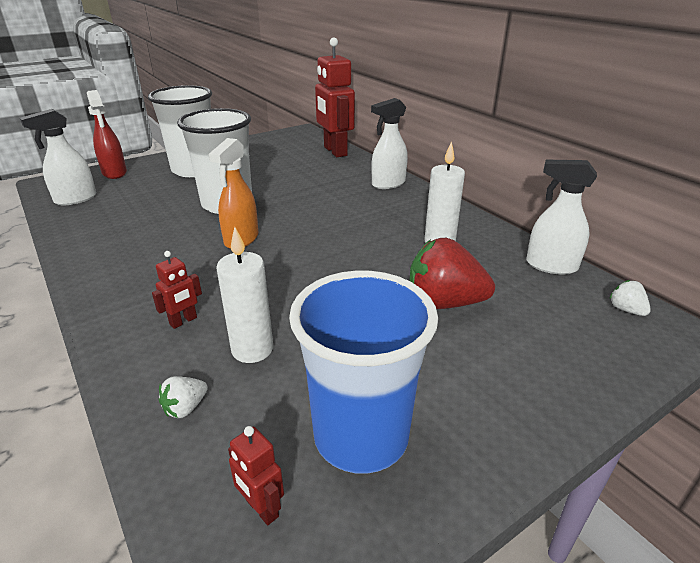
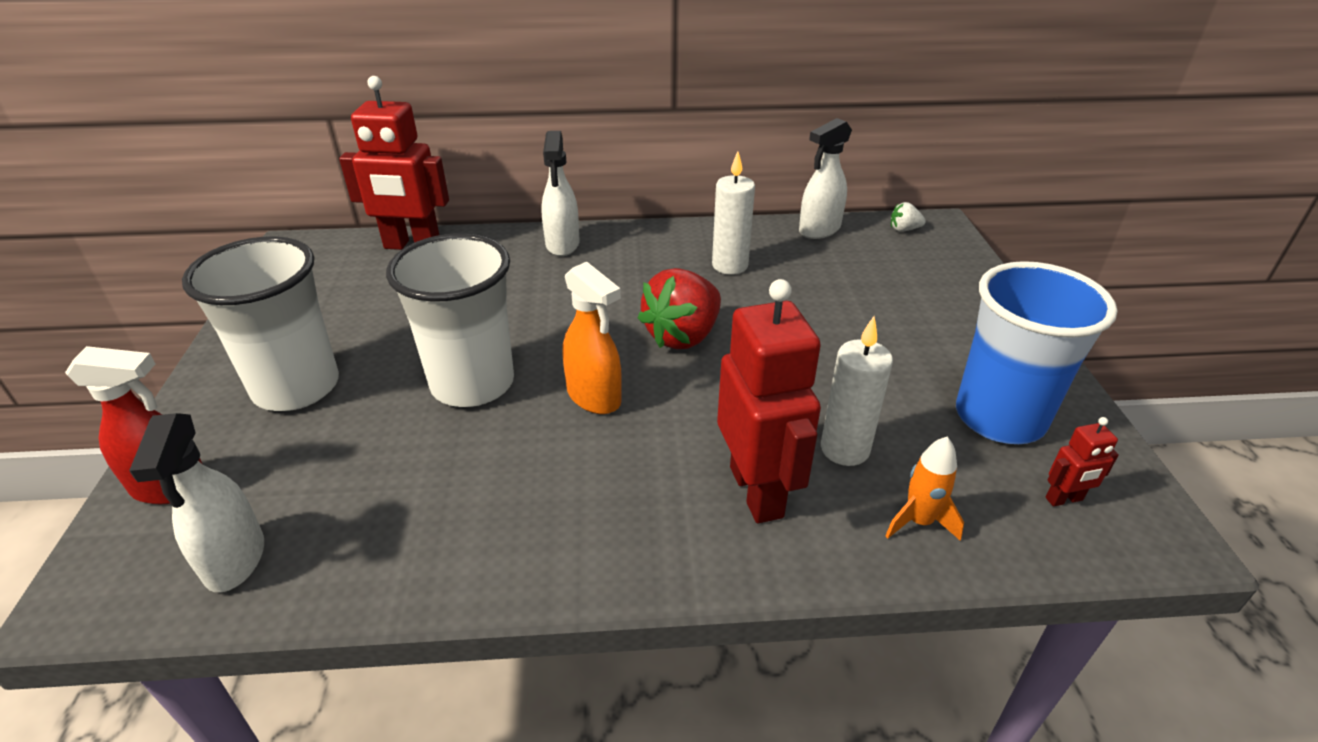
camera: 60 degrees left, 5 degrees up
red robot [152,251,202,329] -> red robot [717,279,821,523], size x2.28
white strawberry [159,376,208,418] -> orange rocket [885,437,964,541]
red strawberry [409,238,495,309] -> red strawberry moved to [638,268,721,349]

